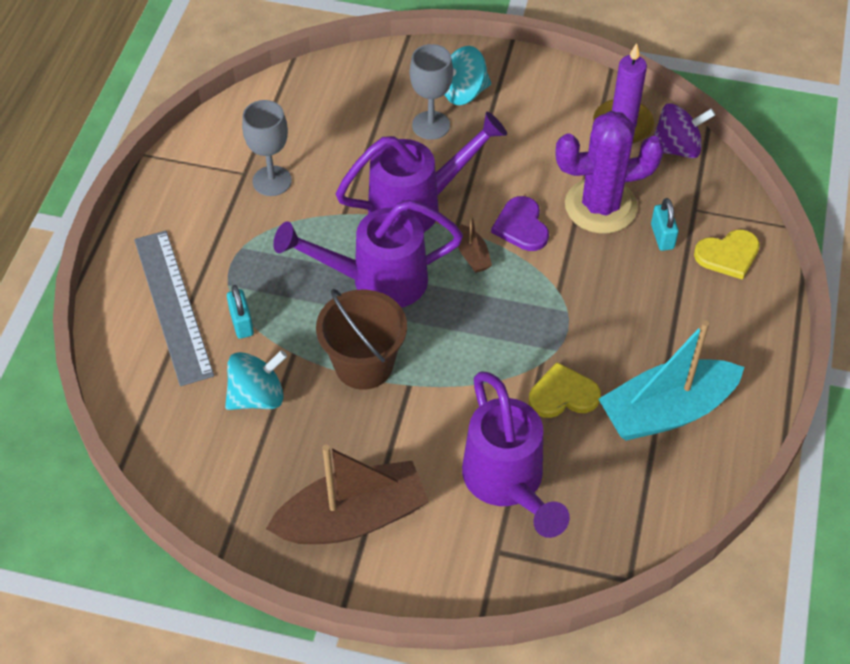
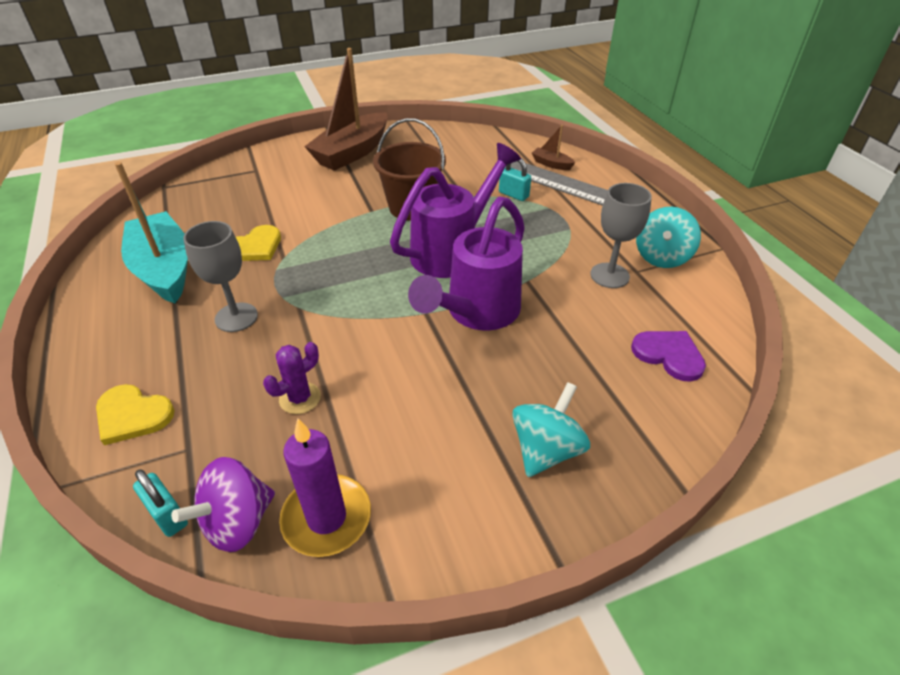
camera: 145 degrees right, 10 degrees down
turquoise spinning top [225,350,287,410] -> turquoise spinning top moved to [636,207,701,268]
grey goblet [410,44,453,140] -> grey goblet moved to [183,221,258,332]
brown boat [458,213,492,273] -> brown boat moved to [532,125,575,170]
purple watering can [462,371,570,538] -> none
purple heart [491,196,549,251] -> purple heart moved to [631,331,706,382]
purple cactus [555,111,664,234] -> purple cactus [263,342,321,414], size x0.47
turquoise boat [599,320,744,441] -> turquoise boat turned 60 degrees counterclockwise [115,162,188,303]
turquoise padlock [651,198,679,251] -> turquoise padlock moved to [133,469,188,537]
yellow heart [694,229,760,280] -> yellow heart turned 105 degrees counterclockwise [96,384,175,445]

